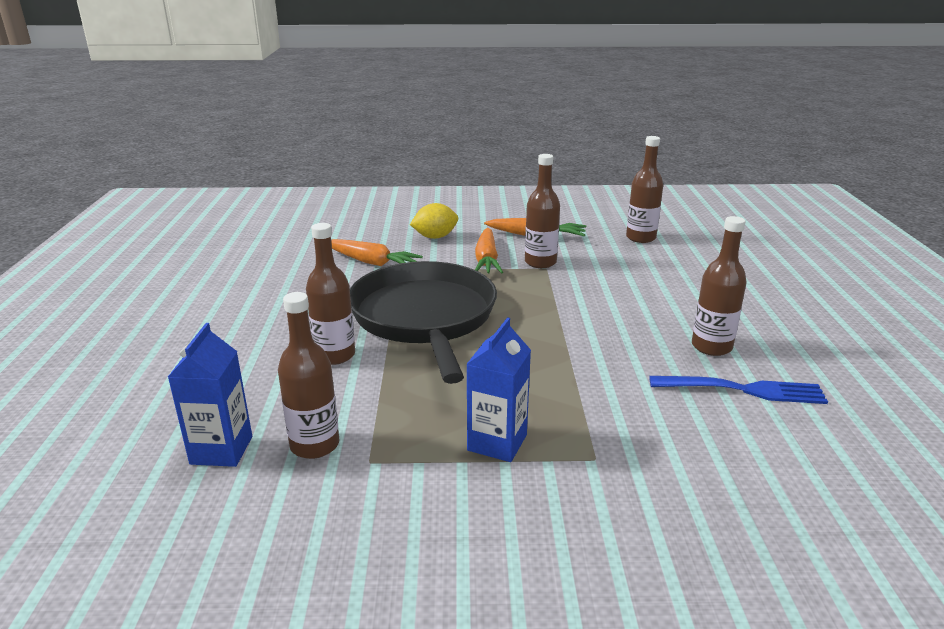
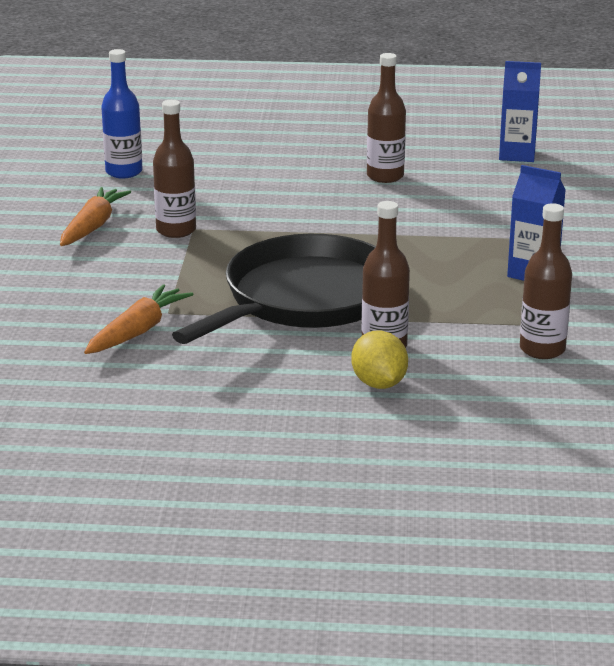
camera: 85 degrees left, 0 degrees up
blue carton [168,323,252,467] -> blue carton moved to [499,61,541,162]
black pan [350,261,497,384] -> black pan turned 135 degrees clockwise [172,234,376,344]
yellow lemon [410,203,458,239] -> yellow lemon moved to [351,331,408,389]
orange carrot [475,228,503,273] -> none
brown bottle [626,136,663,243] -> blue bottle [101,49,143,178]
blue fork [649,376,828,404] -> none

